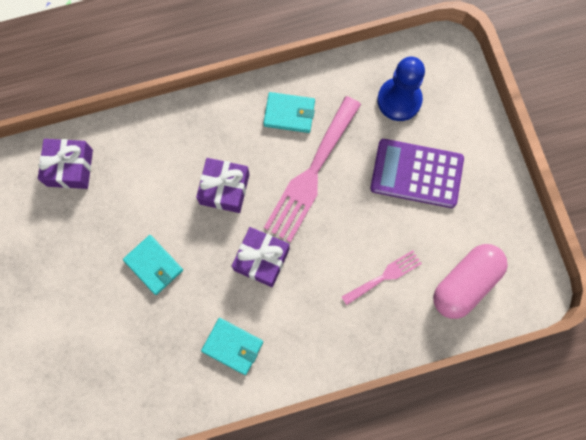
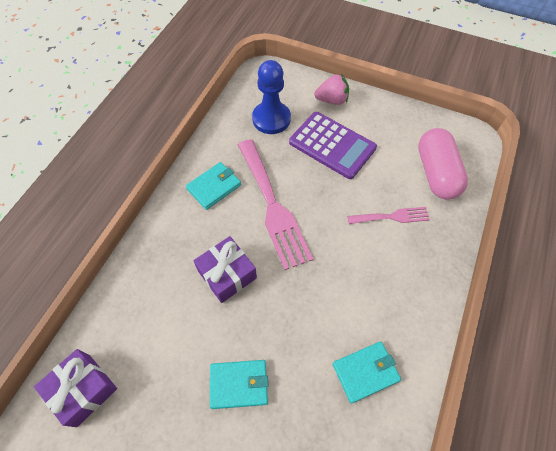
camera: 50 degrees left, 15 degrees down
purple gift [232,227,290,287] -> none
pink fork [342,250,422,305] -> pink fork turned 75 degrees clockwise [347,207,430,224]
purple calculator [370,139,464,208] -> purple calculator turned 105 degrees counterclockwise [289,112,377,179]
none -> pink strawberry [314,74,349,105]

